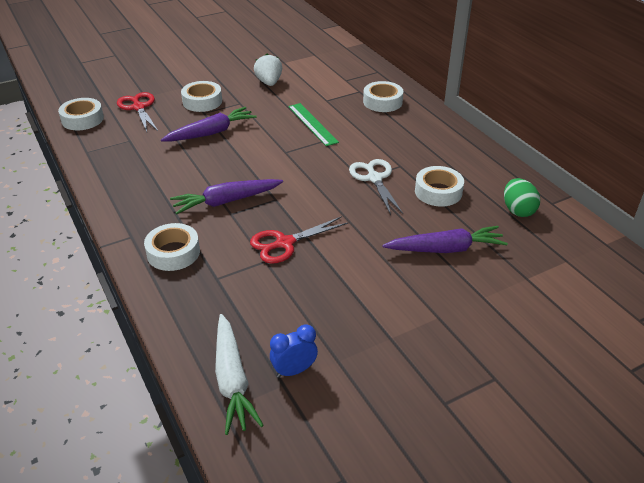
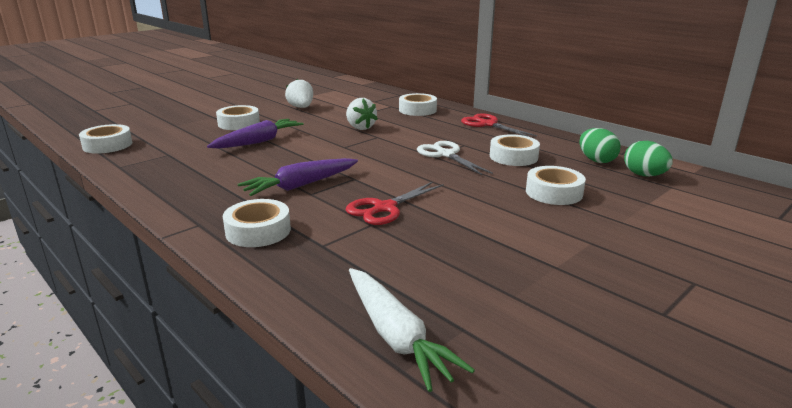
camera: 15 degrees left, 15 degrees down
red scissors [117,92,158,132] -> red scissors moved to [461,113,537,137]
blue clock [270,324,318,378] -> none
green ruler [288,103,339,146] -> white strawberry [346,98,378,130]
purple carrot [382,226,508,253] -> white tape [526,166,586,205]
none -> green egg [624,141,673,176]

